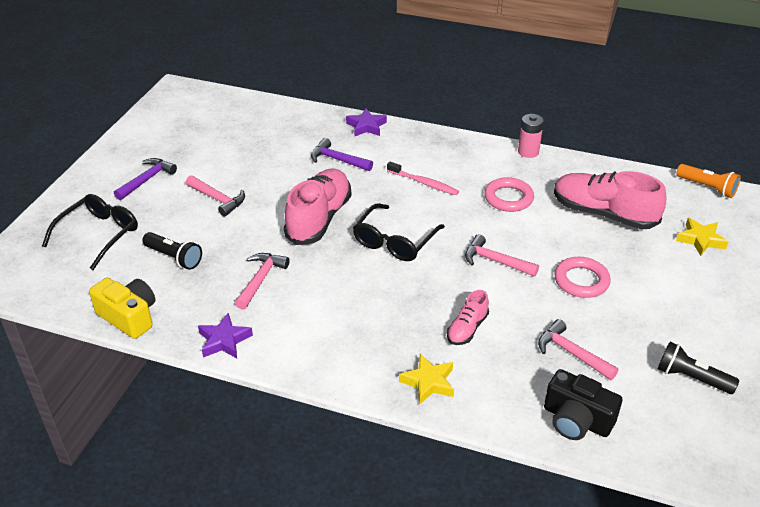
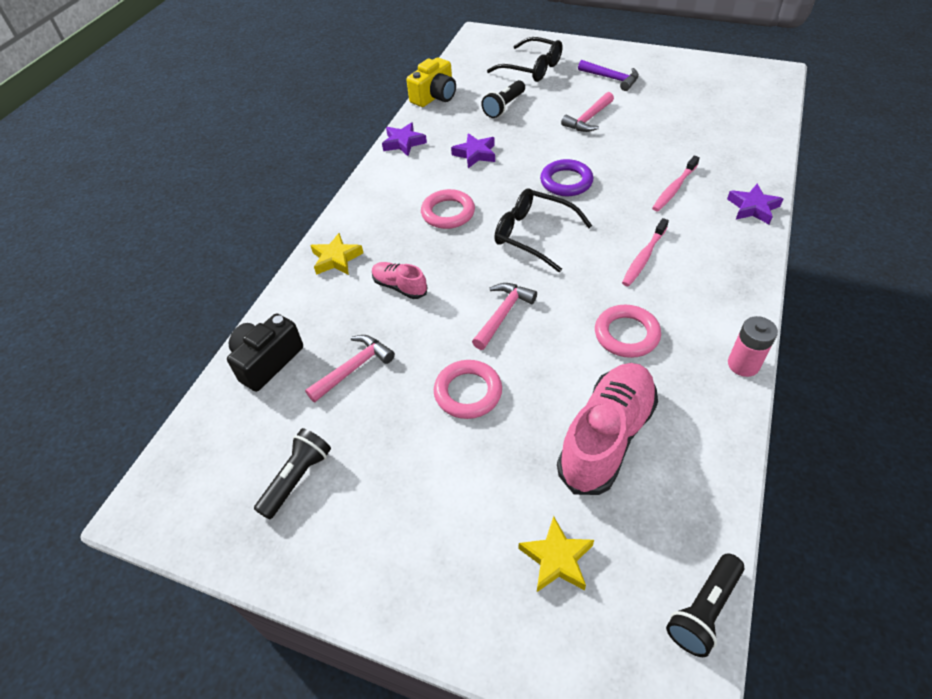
camera: 95 degrees right, 10 degrees up
pink hammer [235,253,290,310] -> purple star [451,133,495,168]
pink shoe [284,169,351,245] -> purple ring [540,159,593,196]
purple hammer [311,138,373,171] -> pink toothbrush [652,156,700,211]
orange flashlight [676,164,741,198] -> black flashlight [666,553,744,657]
none -> pink ring [421,189,475,229]

